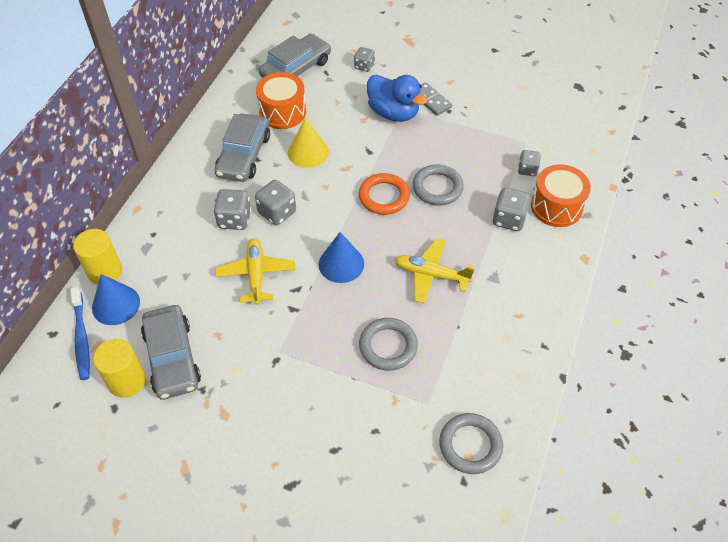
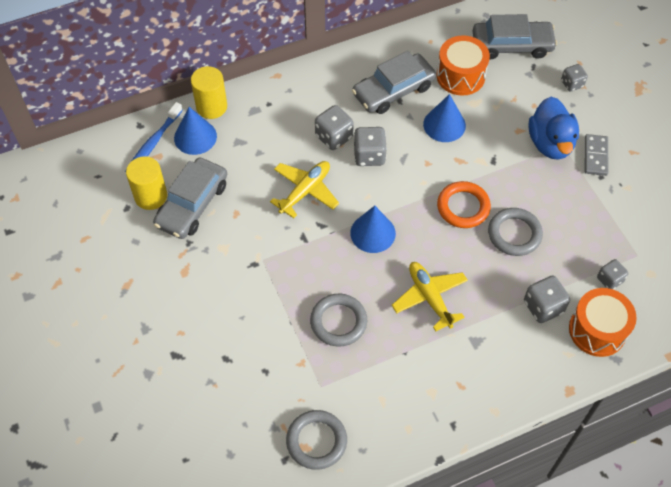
camera: 45 degrees right, 5 degrees up
yellow cone [288,118,329,168] -> blue cone [423,94,466,142]

